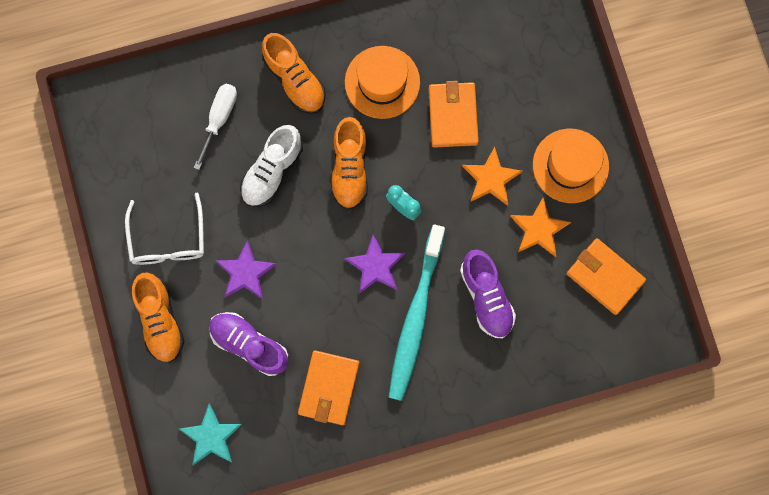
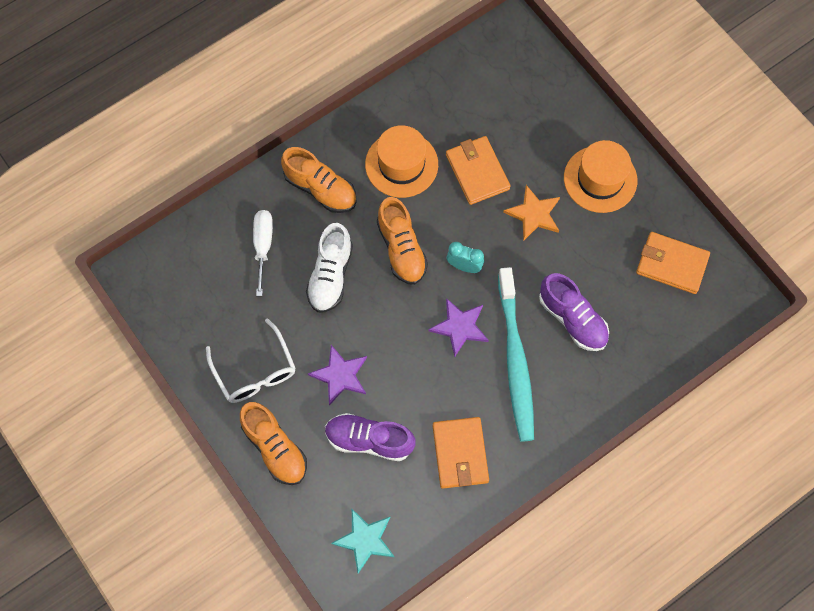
camera: 20 degrees left, 10 degrees down
orange star [510,198,571,257] -> none

